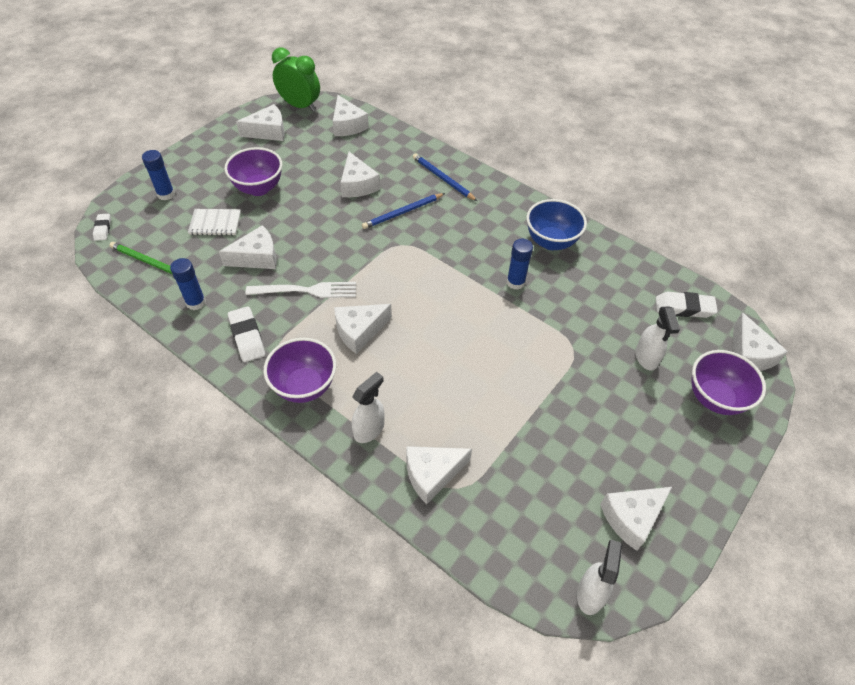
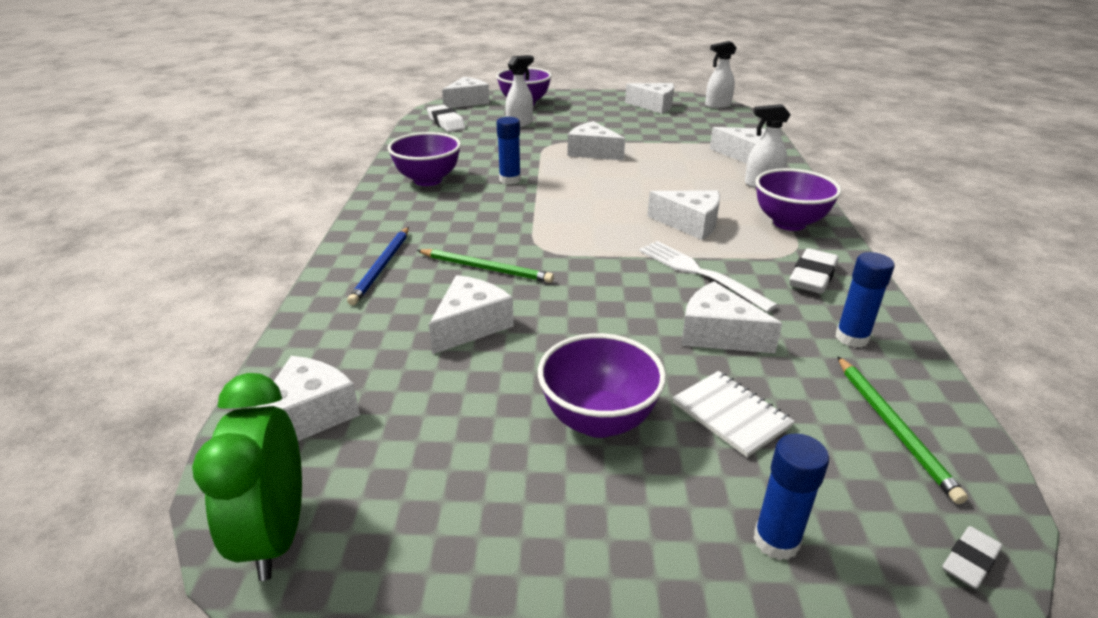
camera: 125 degrees left, 20 degrees down
white cheese [236,104,285,141] -> white cheese moved to [567,121,625,160]
blue pencil [362,193,445,229] -> green pencil [417,249,554,283]
blue bowl [526,199,587,250] -> purple bowl [388,132,461,186]

